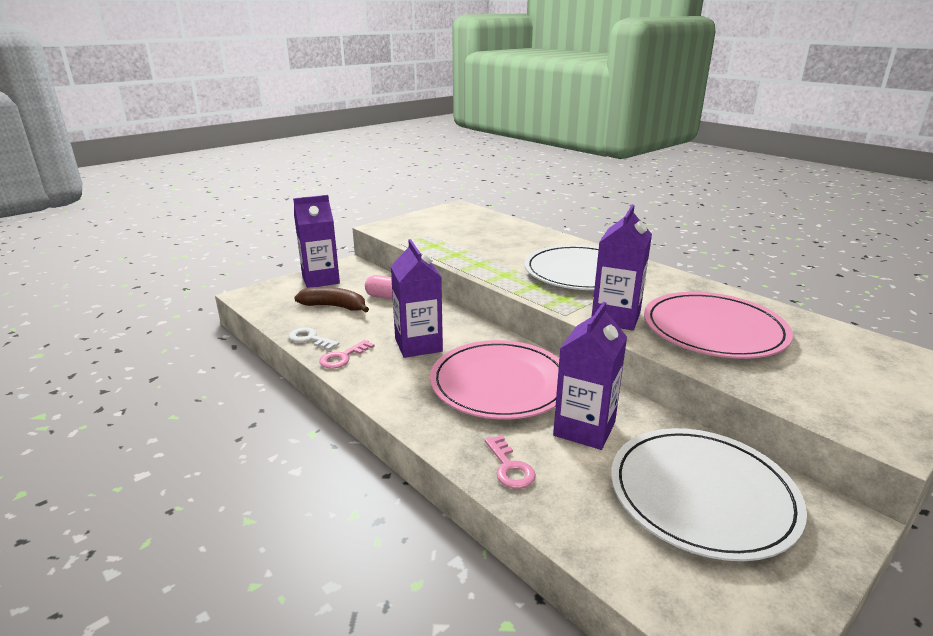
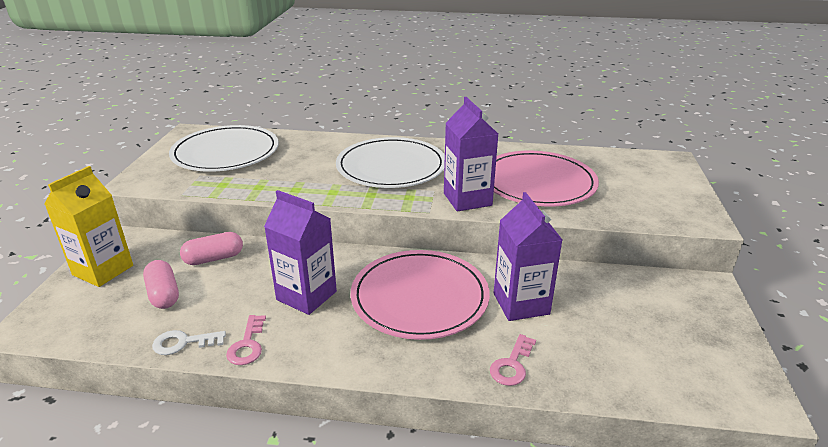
camera: 40 degrees left, 5 degrees up
purple carton [293,195,340,288] -> yellow carton [45,166,133,287]
brown banana [294,287,369,312] -> pink capsule [143,260,179,309]
pink key [485,435,536,489] -> pink key turned 90 degrees clockwise [490,334,536,386]
white plate [611,428,807,561] -> white plate moved to [169,125,279,172]

